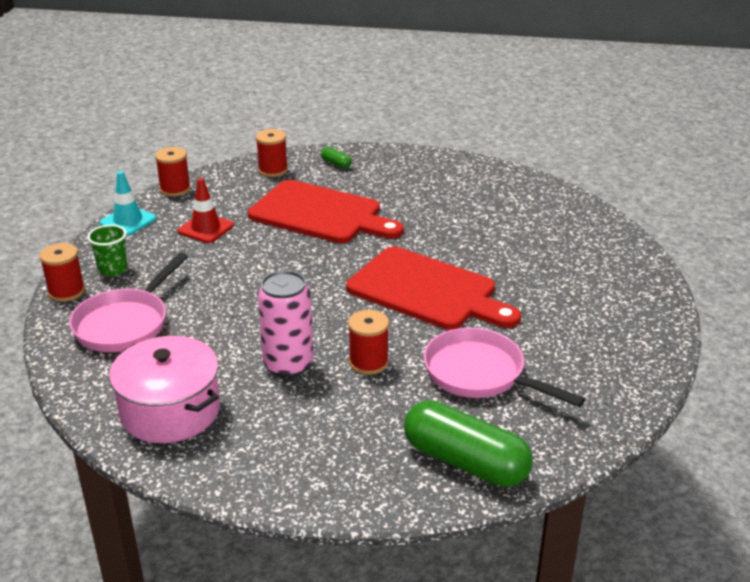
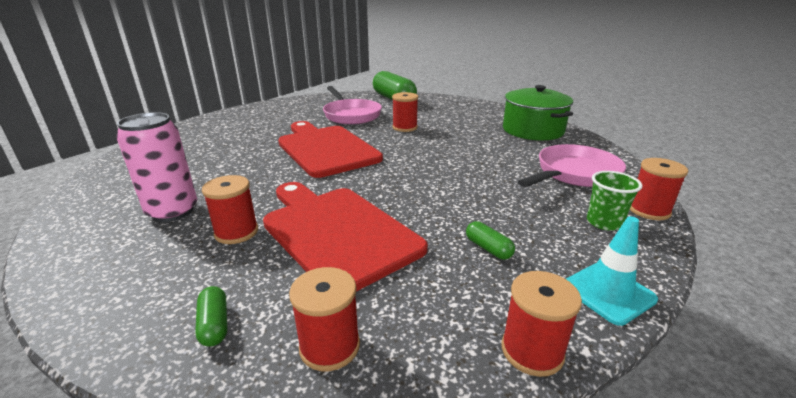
camera: 155 degrees left, 5 degrees down
pink pot [109,336,220,443] -> green pot [503,85,573,140]
red traffic cone [178,178,234,243] -> green capsule [466,221,515,260]
pink can [258,270,314,377] -> pink can moved to [116,112,197,222]
none -> red spool [202,175,258,244]

